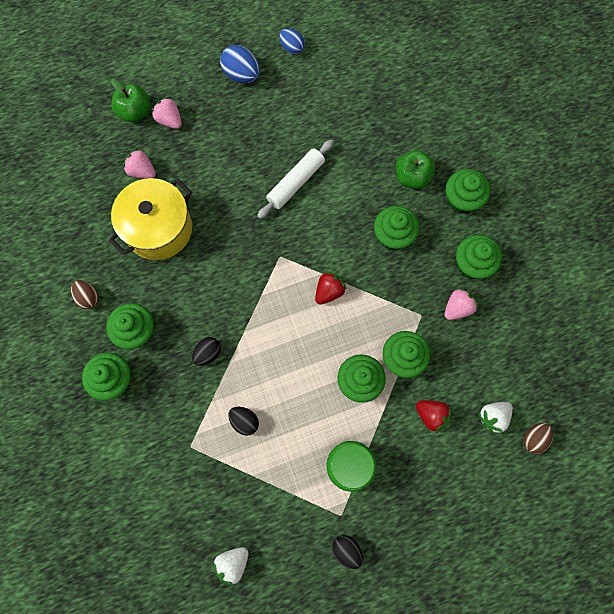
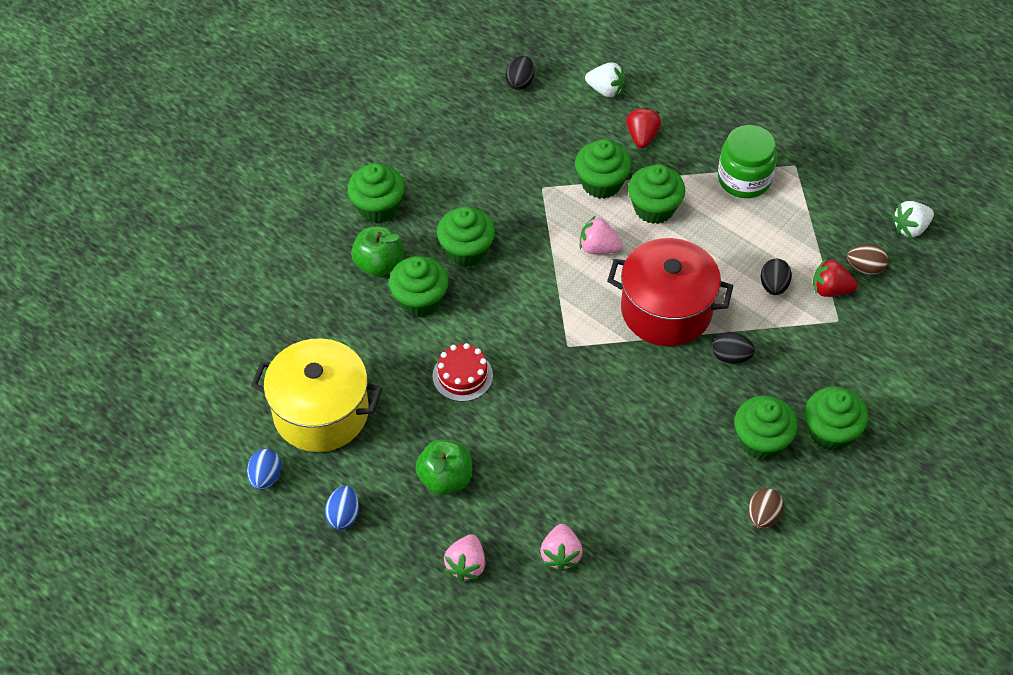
camera: 120 degrees left, 20 degrees down
yellow pot [109,178,192,260] -> yellow pot moved to [251,338,382,452]
green apple [111,79,150,123] -> green apple moved to [415,439,472,495]
white strawberry [213,547,249,585] -> white strawberry turned 135 degrees clockwise [892,201,934,238]
blue egg [220,45,260,83] -> blue egg [325,486,359,530], size x0.66
white rolling pin [257,140,333,219] -> red cake [432,343,493,402]
red strawberry [315,272,346,305] -> red strawberry moved to [813,258,857,297]
black egg [332,535,363,569] -> black egg moved to [505,56,534,90]
pink strawberry [444,288,478,320] -> pink strawberry moved to [580,216,623,254]
green cupcake [456,235,502,279] -> green cupcake moved to [389,256,449,317]
brown egg [523,423,553,454] -> brown egg moved to [847,244,888,275]
none -> red pot [607,238,733,346]

